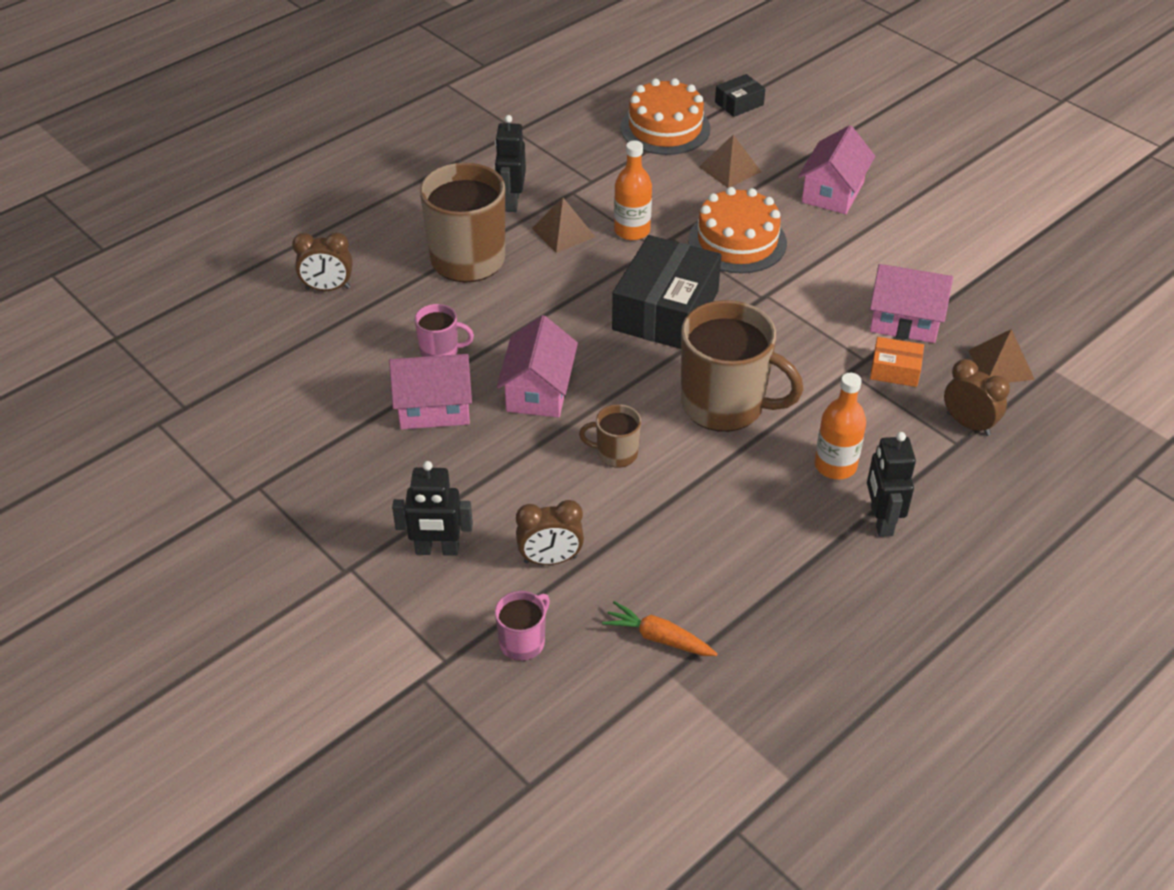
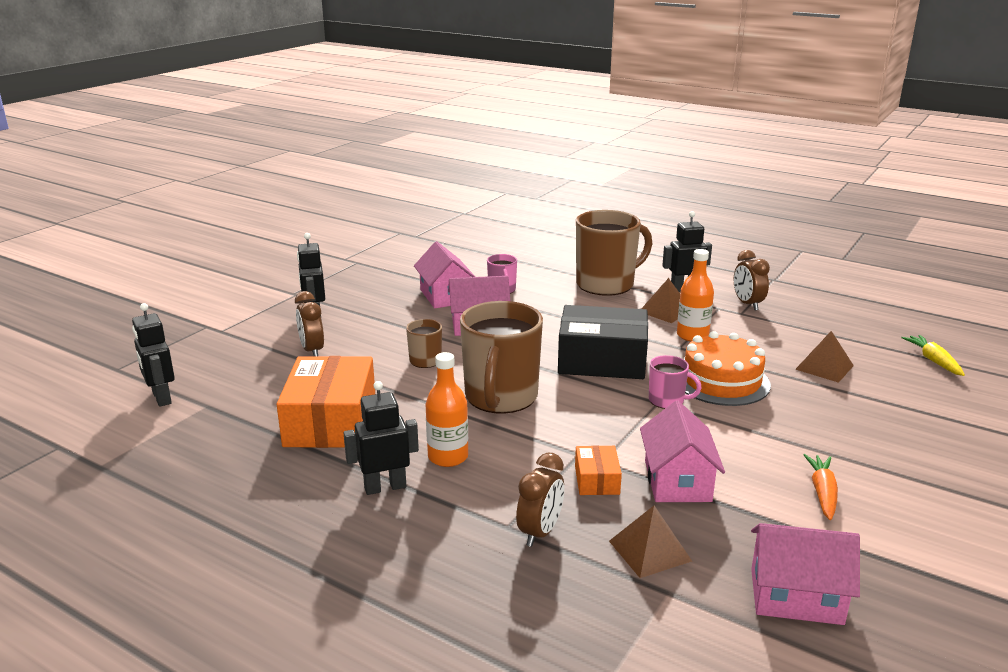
camera: 75 degrees right, 20 degrees down
brown clock [292,232,353,291] -> brown clock moved to [734,250,770,310]
pink mug [495,591,550,661] -> pink mug moved to [649,355,702,409]
orange carrot [602,601,717,656] -> orange carrot moved to [804,454,838,520]
orange cake [620,78,711,155] -> none
black box [715,74,765,117] -> yellow carrot [901,335,965,376]
pink house [798,125,875,214] -> pink house moved to [751,523,860,625]
none -> black robot [132,303,175,407]
none -> orange box [277,356,375,448]

